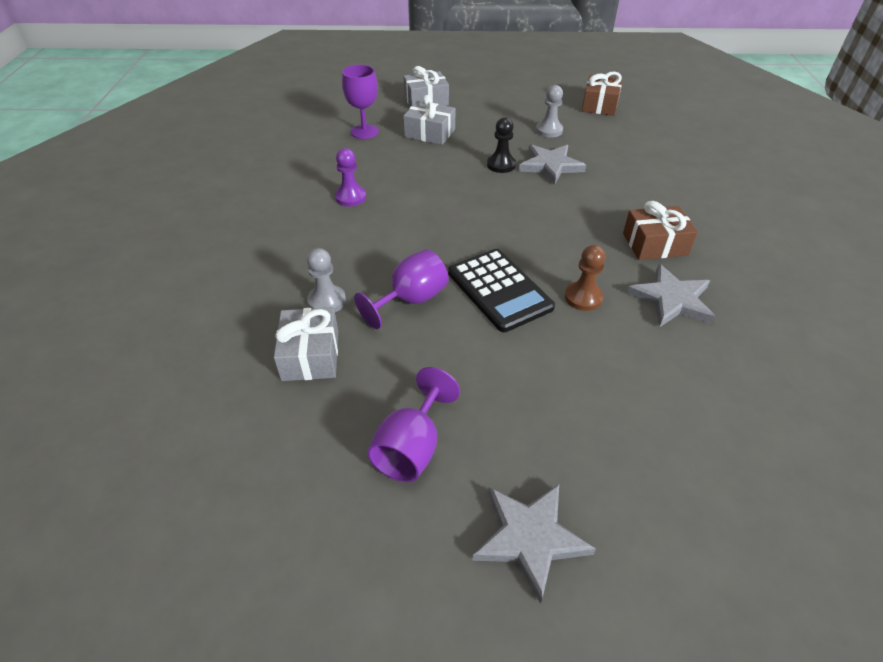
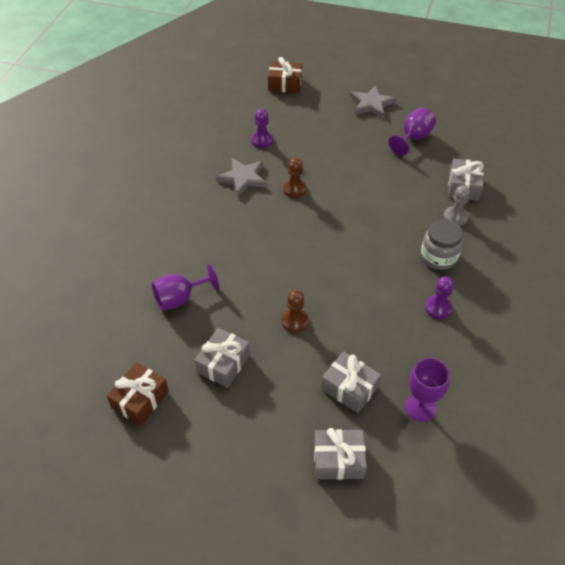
camera: 165 degrees left, 5 degrees up
purple goblet [354,249,449,329] -> purple goblet moved to [152,264,219,311]
black calculator [448,249,555,333] -> none
black pawn [487,117,516,173] -> brown pawn [282,290,309,333]
grey star [519,144,586,185] -> none
grey pawn [536,85,563,137] -> grey gift [194,328,250,388]
brown gift [623,201,698,260] -> brown gift moved to [268,57,302,93]
none -> purple pawn [251,109,273,148]
none -> grey jar [421,219,463,270]

